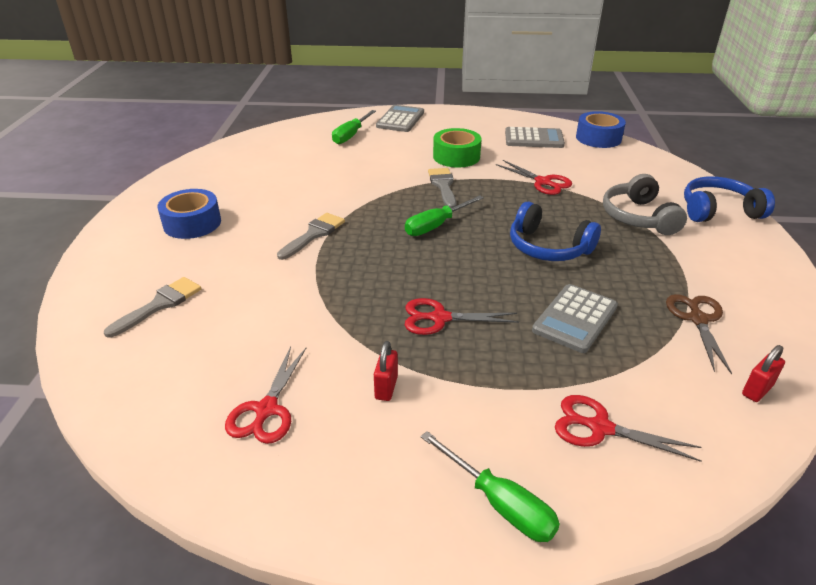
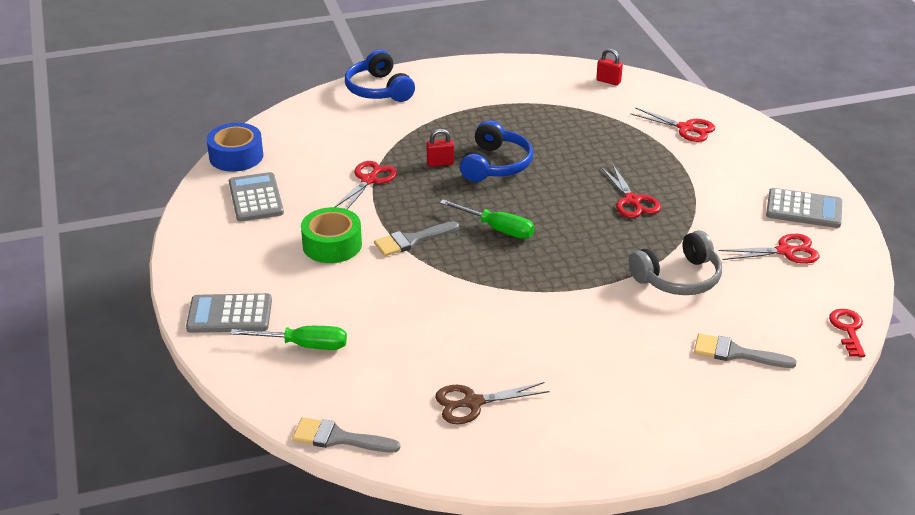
camera: 110 degrees left, 0 degrees up
blue tape [157,189,221,239] -> none
grey brush [277,213,345,260] -> grey brush moved to [292,417,400,453]
red padlock [374,341,398,401] -> red padlock moved to [427,129,454,167]
green screwdriver [421,431,560,542] -> none
grey calculator [532,284,618,353] -> grey calculator moved to [766,188,842,228]
red scissors [555,395,702,462] -> red scissors turned 60 degrees counterclockwise [630,107,715,142]
grey headphones [603,174,687,235] -> grey headphones moved to [629,230,722,295]
brown scissors [666,294,732,374] -> brown scissors moved to [435,382,549,424]
none -> red key [829,309,865,357]

